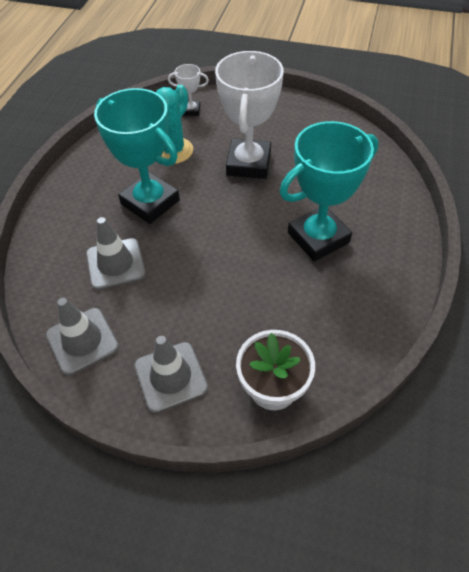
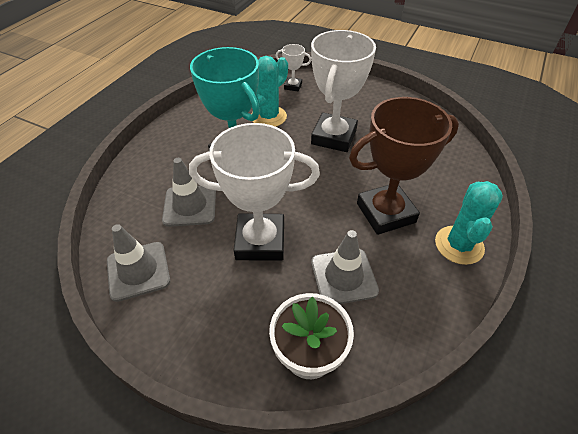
camera: 10 degrees right, 5 degrees down
grey traffic cone [134,336,208,413] -> grey traffic cone moved to [311,230,379,304]
turquoise trophy [280,121,378,261] -> brown trophy [349,97,459,235]
none -> white trophy [189,123,320,261]
none -> turquoise cactus [435,181,503,265]

